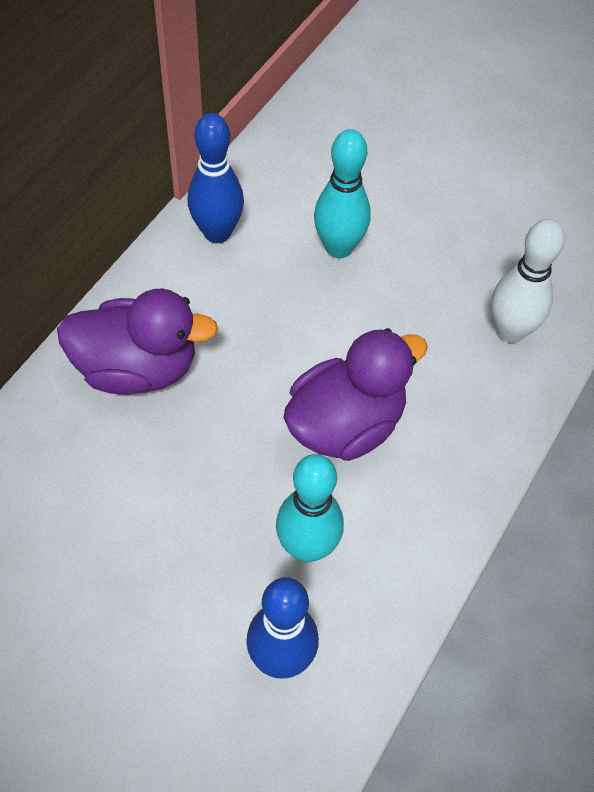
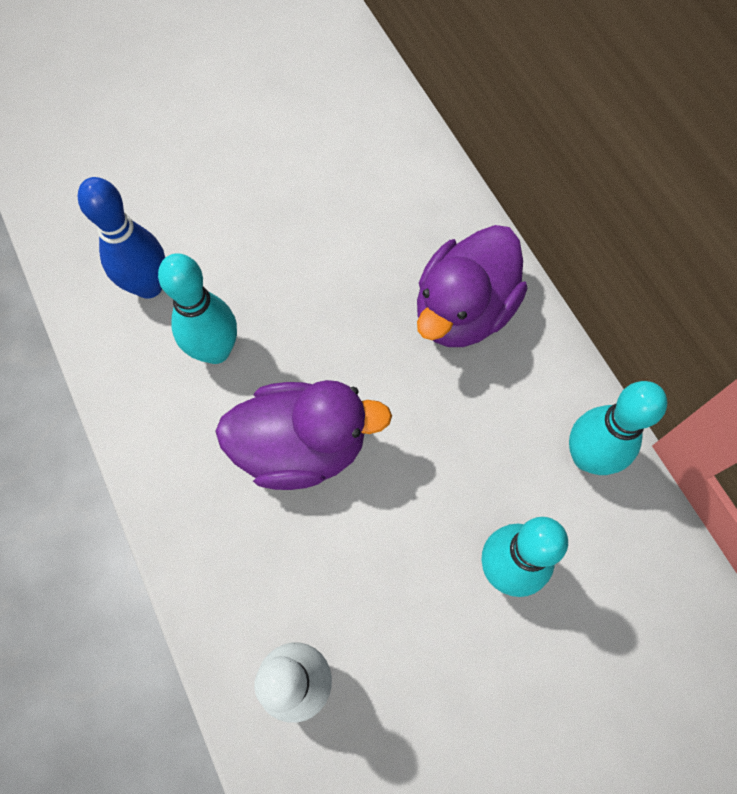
camera: 125 degrees right, 10 degrees up
blue bowling pin [188,113,244,243] -> turquoise bowling pin [569,381,667,475]
purple duck [284,328,428,461] -> purple duck turned 90 degrees counterclockwise [215,380,392,490]

